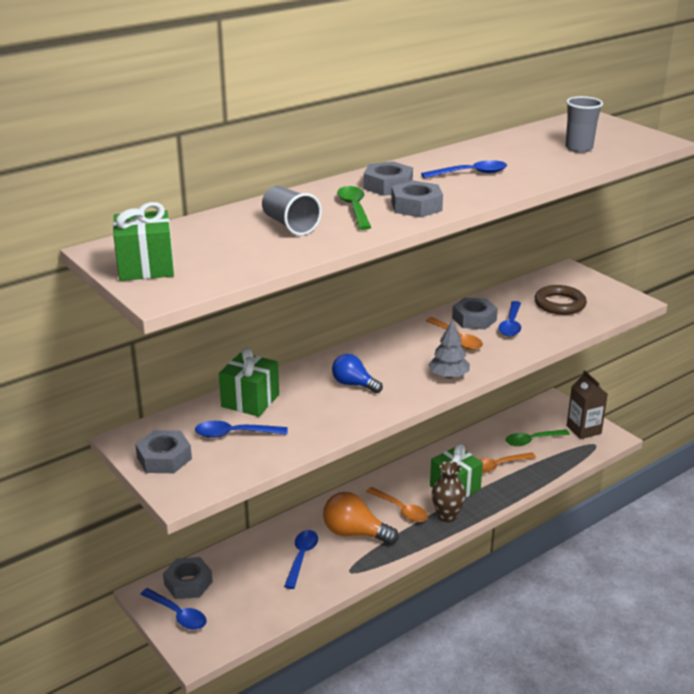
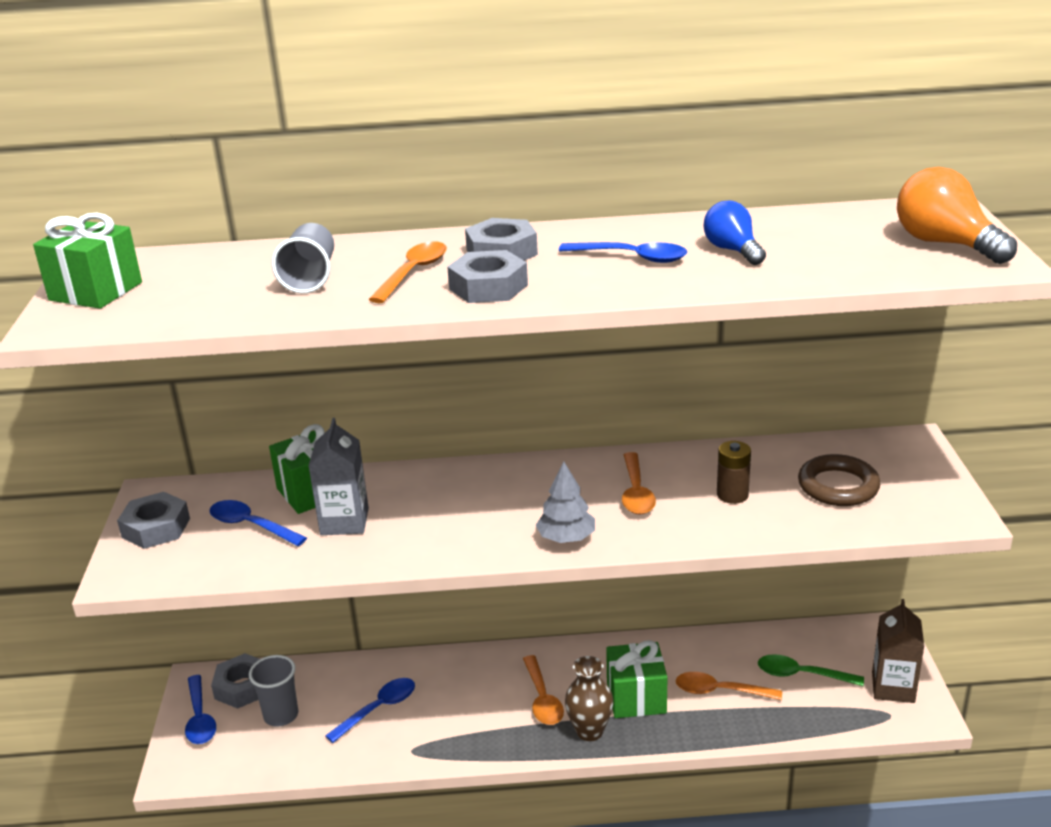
camera: 35 degrees right, 0 degrees up
orange light bulb [323,492,399,545] -> orange light bulb moved to [897,167,1017,264]
blue light bulb [332,354,383,393] -> blue light bulb moved to [703,201,766,265]
green spoon [337,186,371,230] -> orange spoon [369,241,447,303]
grey nut [452,297,498,329] -> none
blue spoon [498,301,521,336] -> brown battery [717,441,751,504]
grey cup [565,96,603,152] -> grey cup moved to [249,655,298,727]
none -> grey carton [309,418,369,535]

